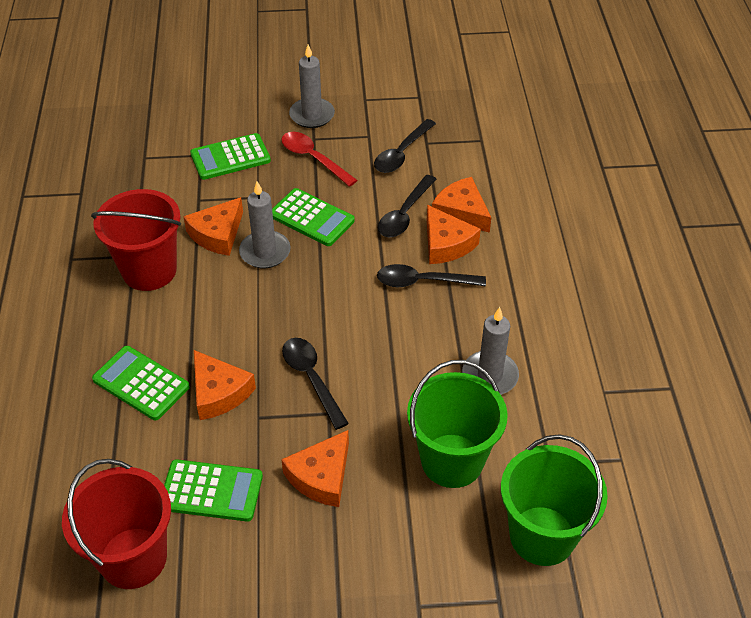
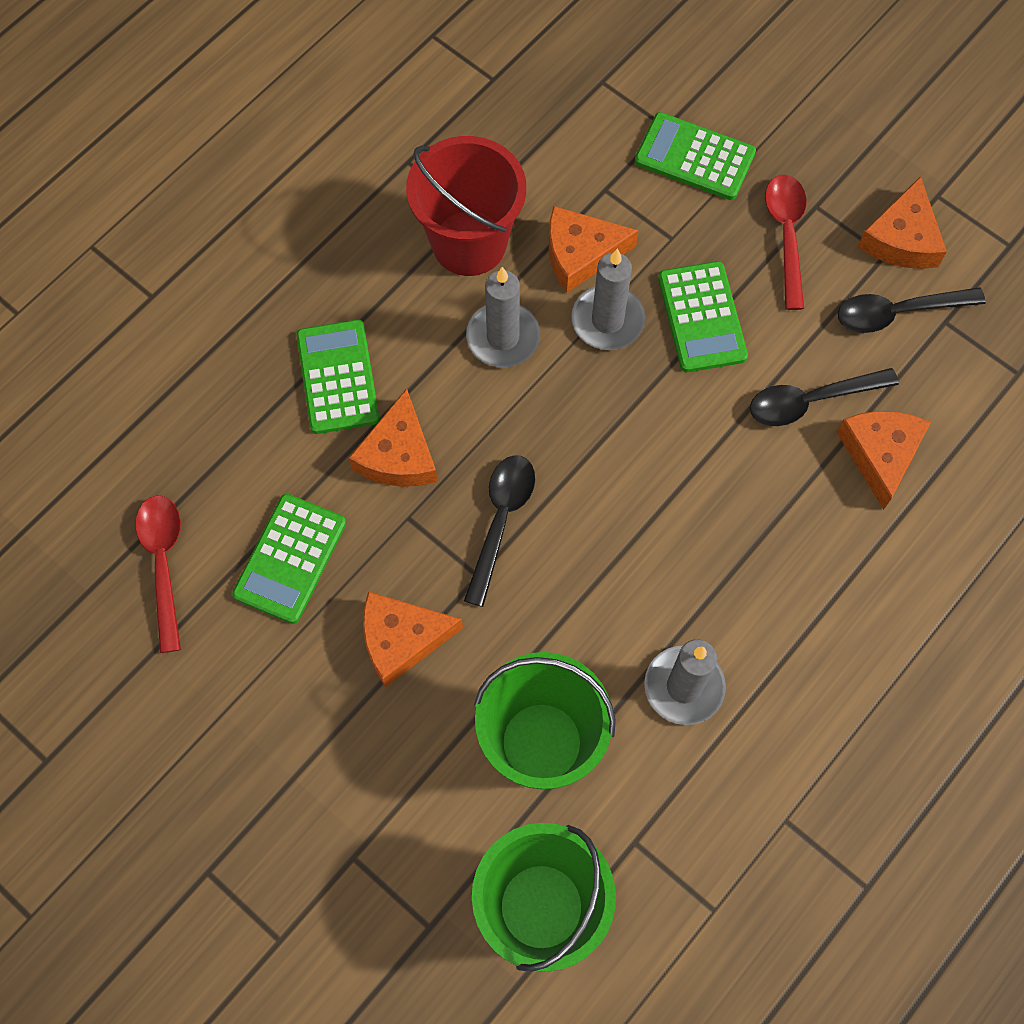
camera: 45 degrees right, 20 degrees up
red bucket [62,459,171,589] -> red spoon [135,496,181,653]
green calculator [164,459,263,521] -> green calculator turned 60 degrees clockwise [232,494,346,624]
grey candle [289,44,335,128] -> grey candle moved to [466,267,540,367]
black spoon [377,264,486,287] -> none
orange cheese [427,205,481,264] -> orange cheese moved to [858,176,947,269]

